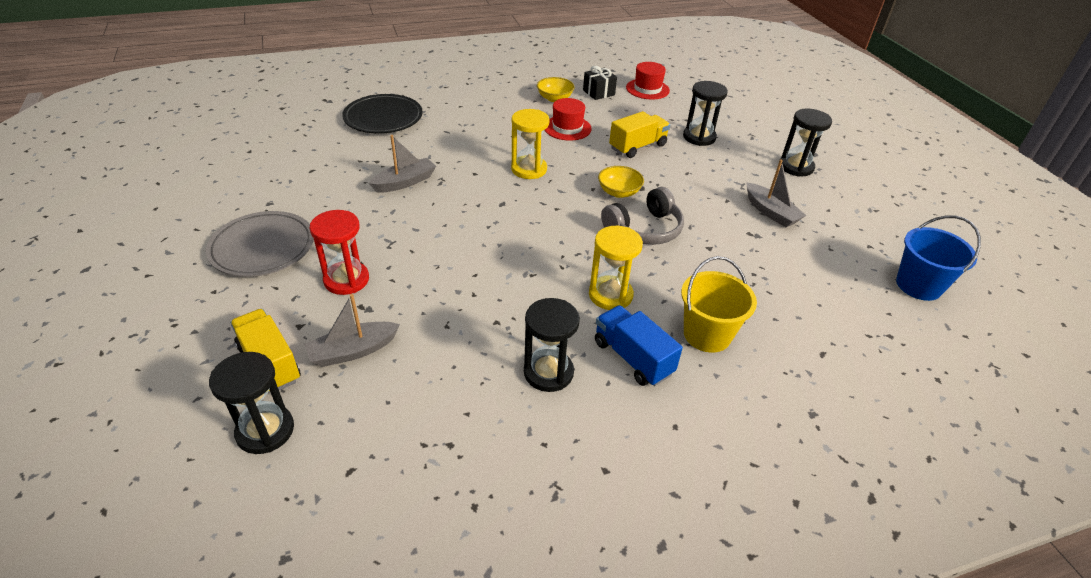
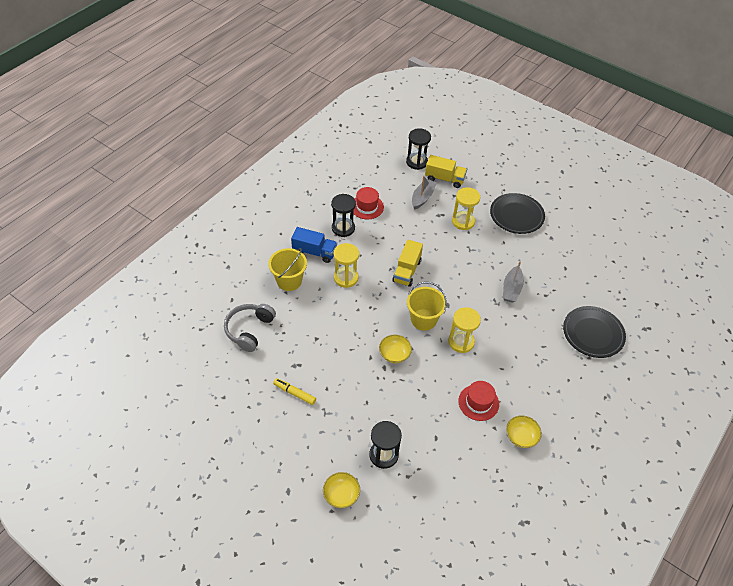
camera: 145 degrees right, 10 degrees up
grey plate [206,211,314,277] -> black plate [490,193,545,234]
red hourglass [310,210,369,295] -> yellow hourglass [452,187,480,230]
black gift [583,66,617,100] -> none
grey headphones [601,187,684,245] -> grey headphones moved to [224,304,276,352]
yellow truck [609,111,670,158] -> yellow truck moved to [393,240,423,287]
red hat [626,62,670,100] -> red hat moved to [353,187,384,219]
grey boat [746,159,807,227] -> yellow marker [273,378,316,405]
black hourglass [779,108,832,177] -> none
blue bucket [896,215,981,301] -> none
none -> yellow bowl [323,472,360,508]
none -> yellow bucket [407,282,447,331]

